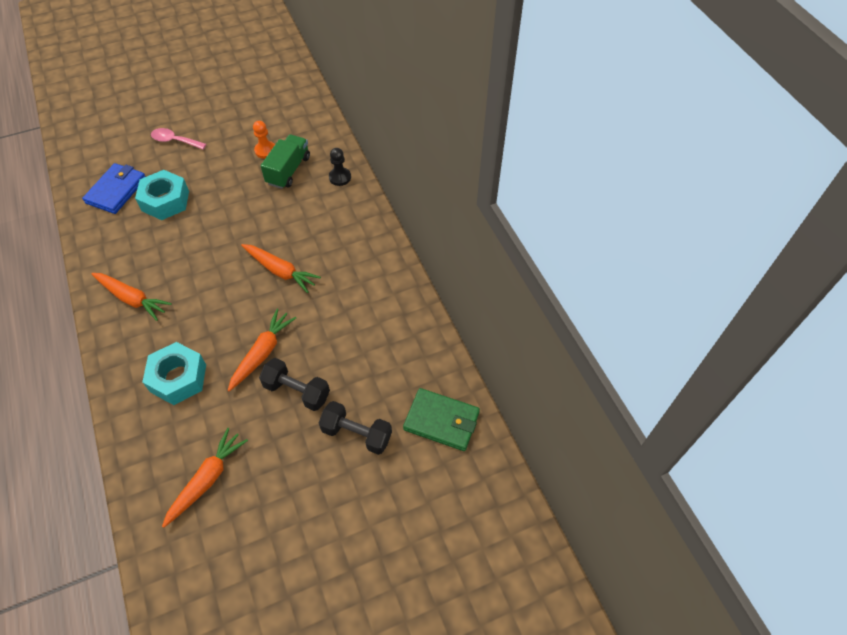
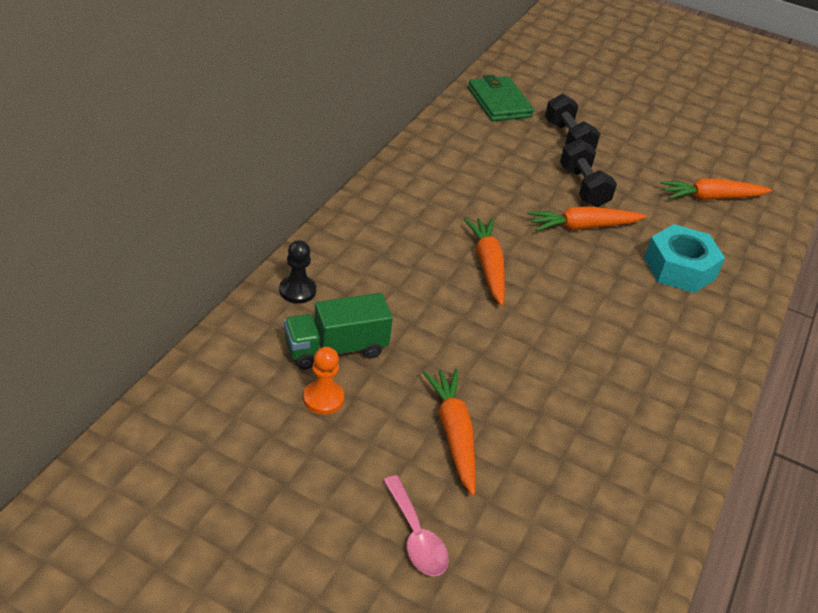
camera: 135 degrees left, 15 degrees down
blue wallet [82,163,146,214] -> none
orange carrot [92,273,172,321] -> orange carrot moved to [423,369,476,496]
turquoise nut [135,170,189,220] -> none

